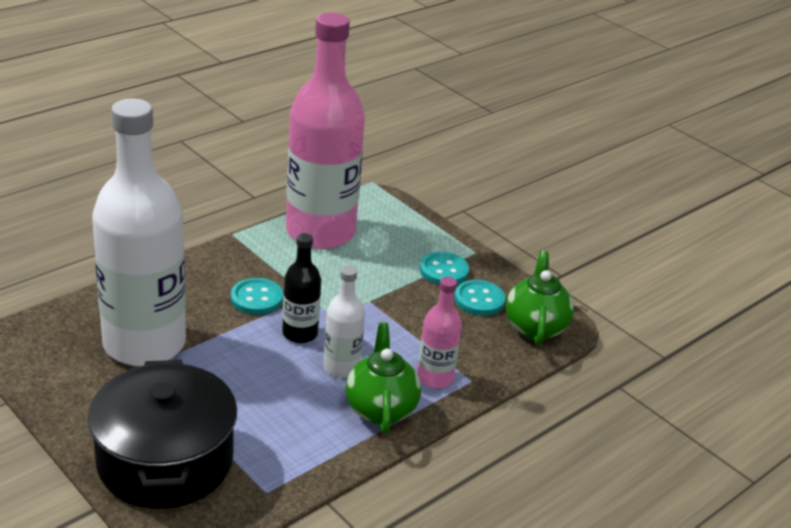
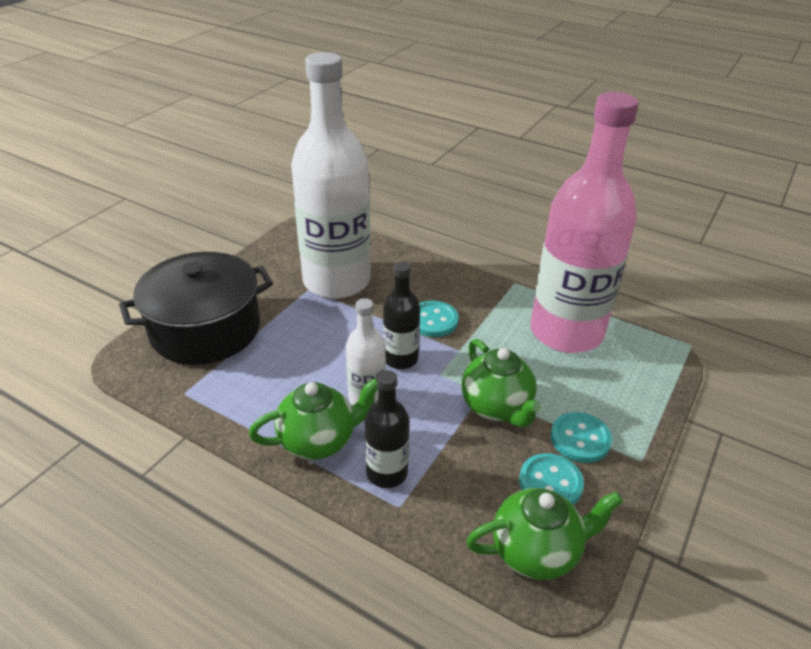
camera: 75 degrees right, 5 degrees up
pink bottle [417,277,462,389] -> black bottle [365,370,409,488]
none -> green teapot [461,339,542,428]

